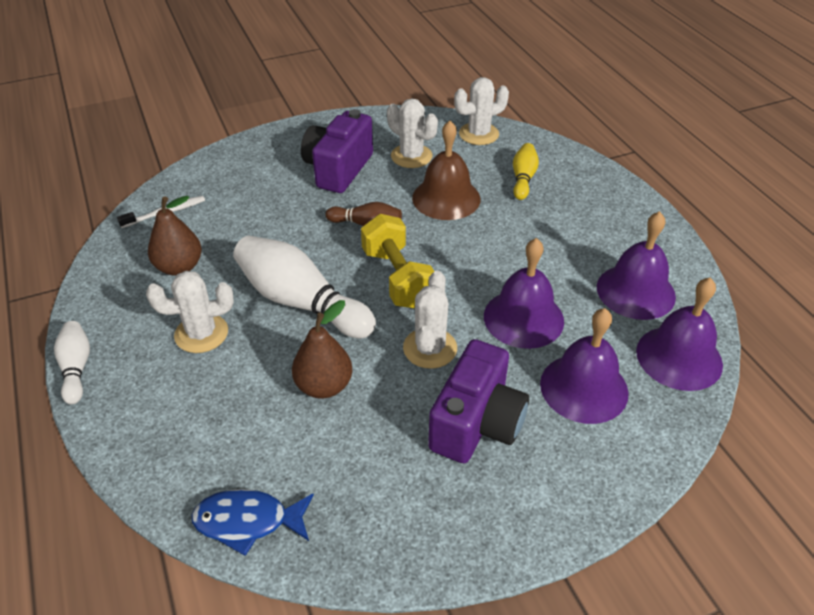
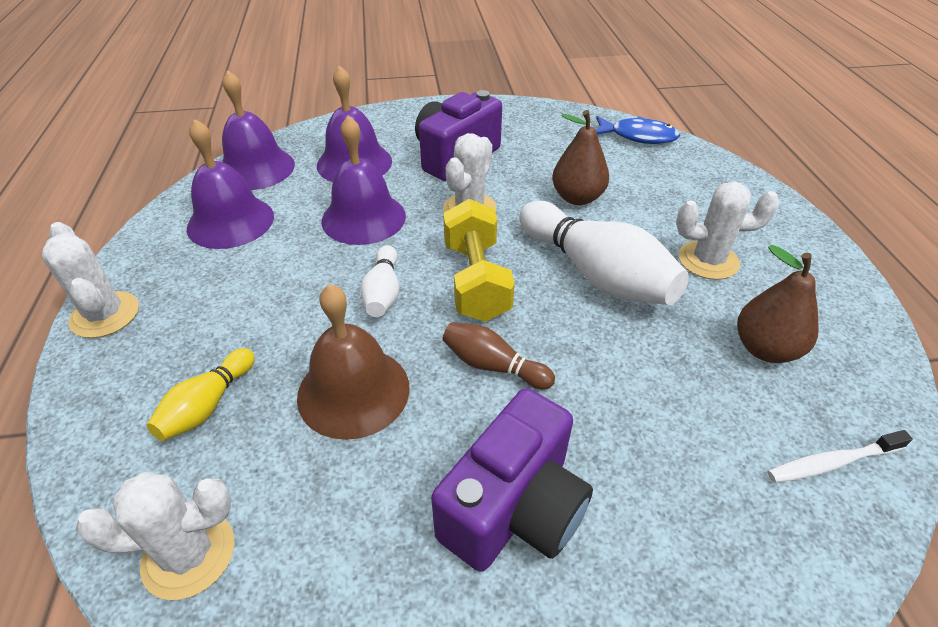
camera: 165 degrees left, 0 degrees up
white bowling pin [54,321,90,405] -> white bowling pin moved to [360,245,399,317]
white cactus [387,98,438,168] -> white cactus moved to [42,222,139,338]

